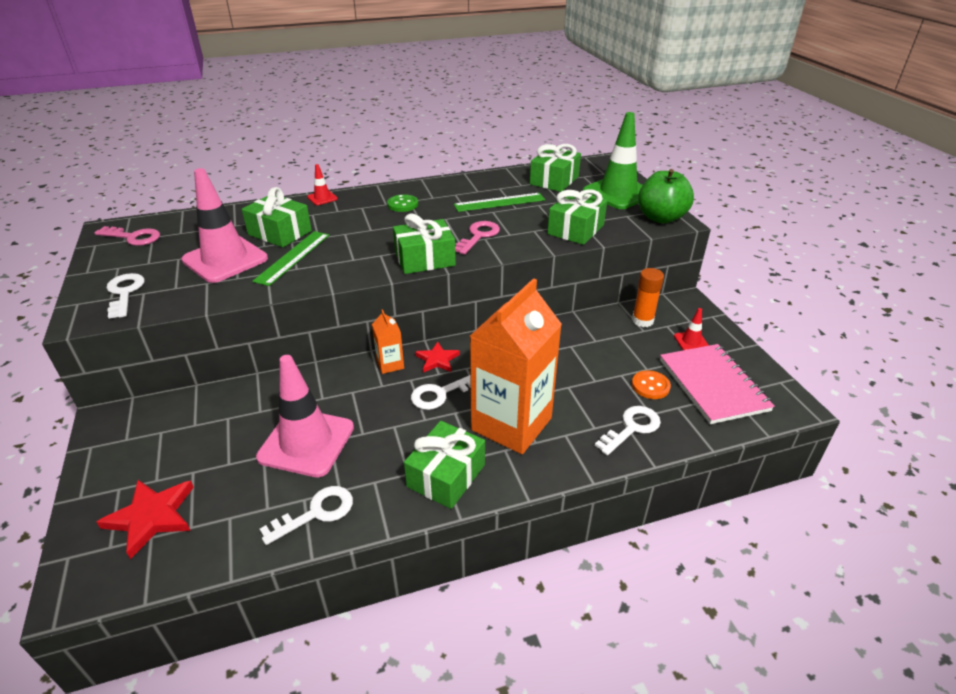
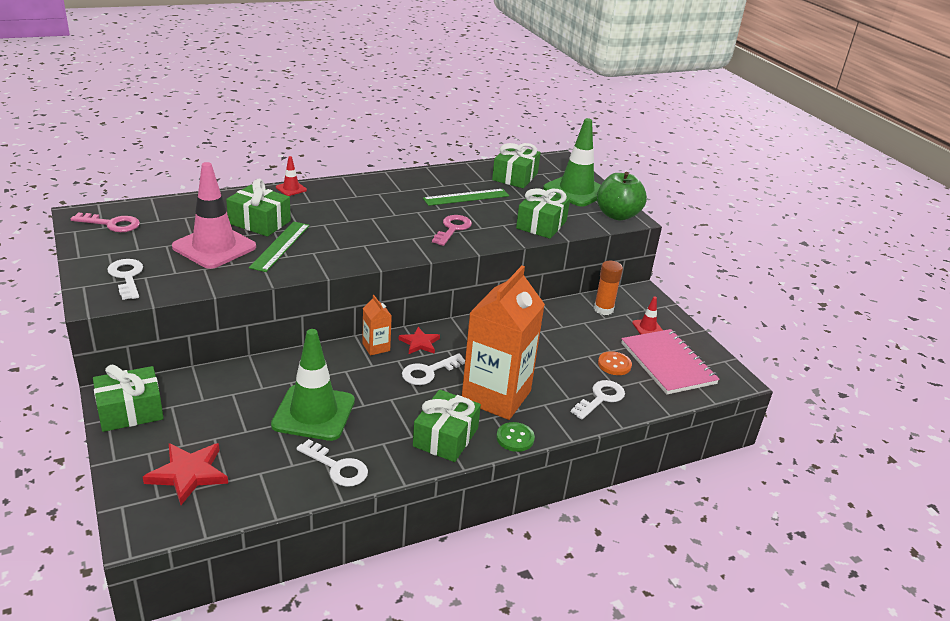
camera: 10 degrees left, 5 degrees down
pink traffic cone [256,355,354,477] -> green traffic cone [271,329,355,441]
white key [260,486,353,545] -> white key turned 75 degrees clockwise [297,439,368,487]
green button [387,194,418,212] -> green button moved to [496,422,535,452]
green gift [393,214,456,274] -> green gift moved to [93,364,163,432]

